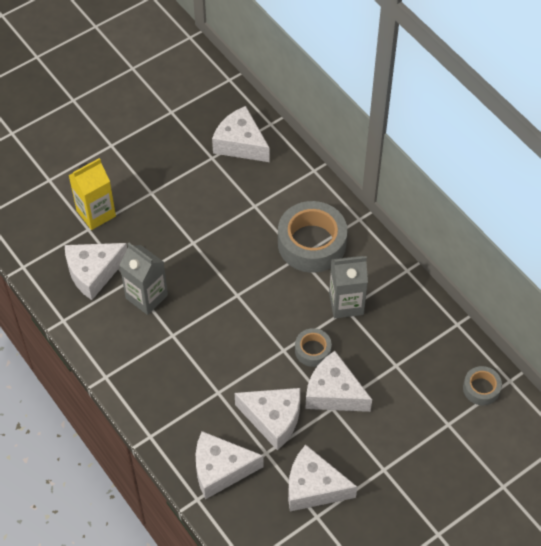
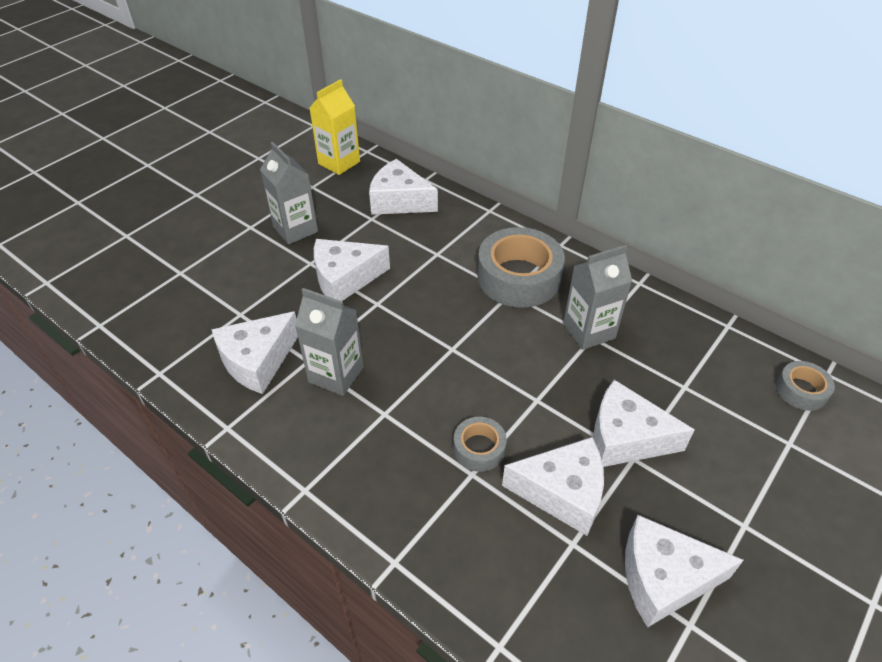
camera: 15 degrees left, 10 degrees down
yellow carton [68,158,116,230] -> yellow carton moved to [310,79,360,175]
white cheese [196,431,264,499] -> white cheese moved to [314,239,390,301]
grey tape [295,328,332,367] -> grey tape moved to [453,417,507,472]
none -> grey carton [260,142,318,244]

